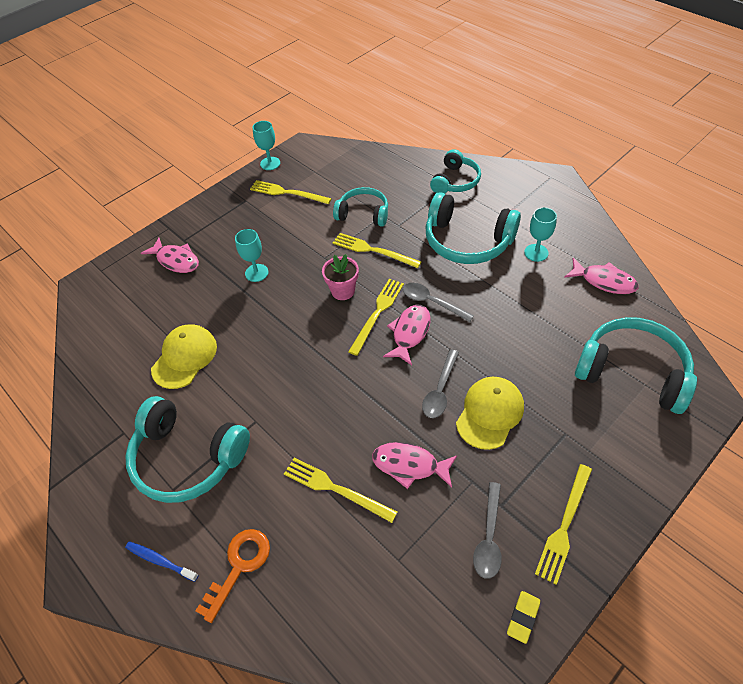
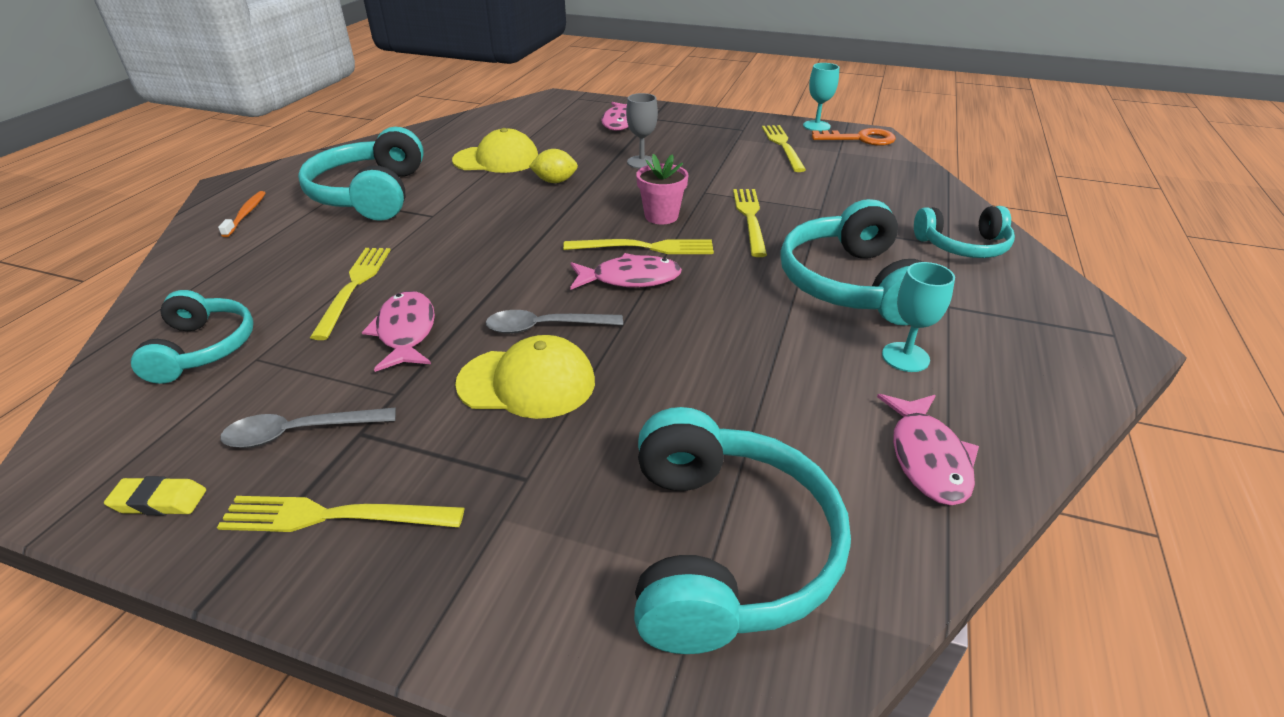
camera: 60 degrees right, 15 degrees down
blue toothbrush [125,541,198,582] -> orange toothbrush [218,191,265,237]
orange key [196,529,270,623] -> orange key moved to [812,128,896,146]
turquoise goblet [235,229,268,282] -> grey goblet [626,93,658,169]
turquoise headphones [333,187,388,227] -> turquoise headphones moved to [131,290,254,384]
grey spoon [403,283,474,322] -> none
none -> yellow lemon [529,149,578,183]

